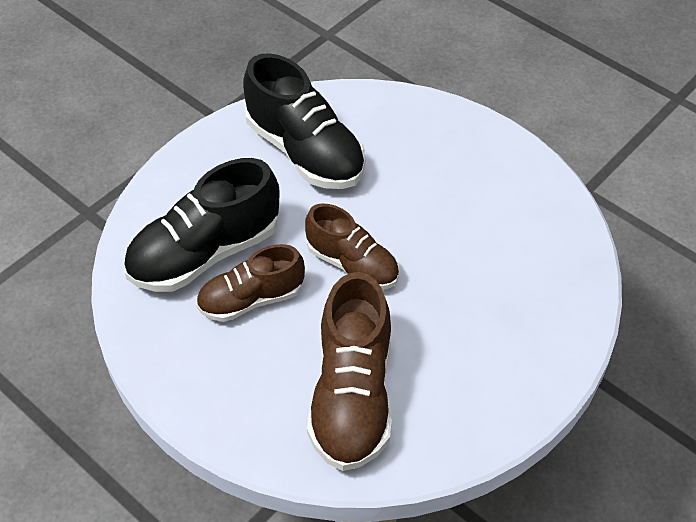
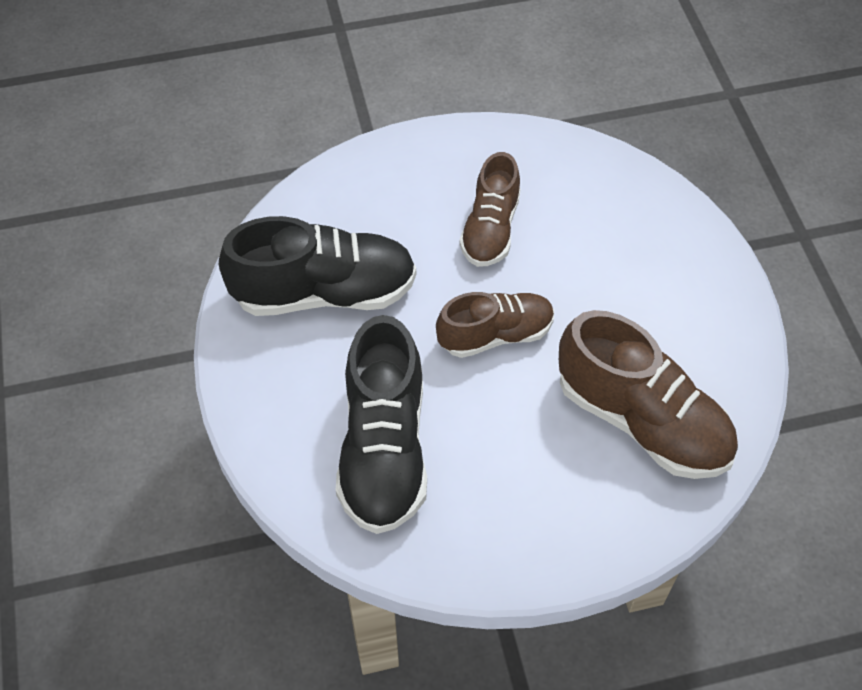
camera: 55 degrees left, 5 degrees up
brown shoe [196,244,305,322] -> brown shoe moved to [459,152,520,267]

